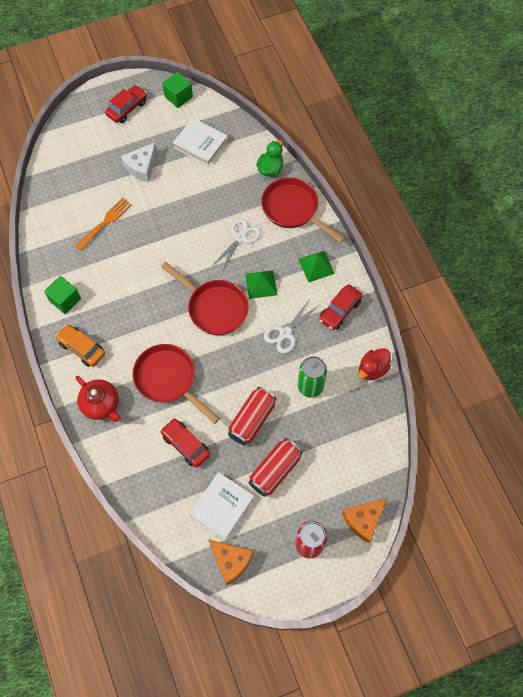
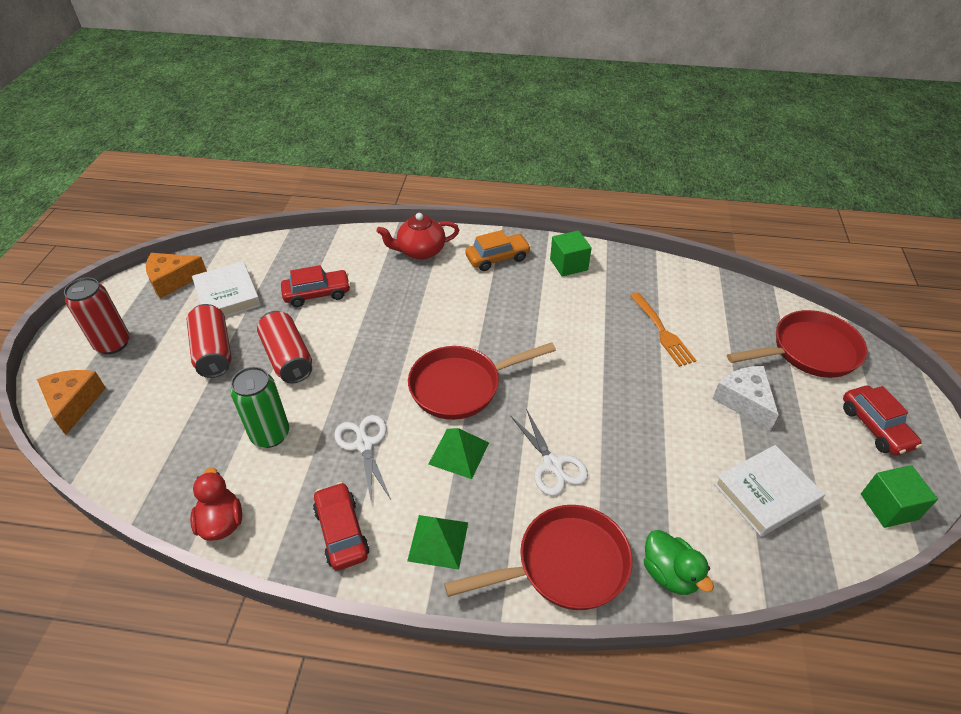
camera: 120 degrees right, 20 degrees down
red pan [132,344,220,424] -> red pan moved to [727,310,867,378]

